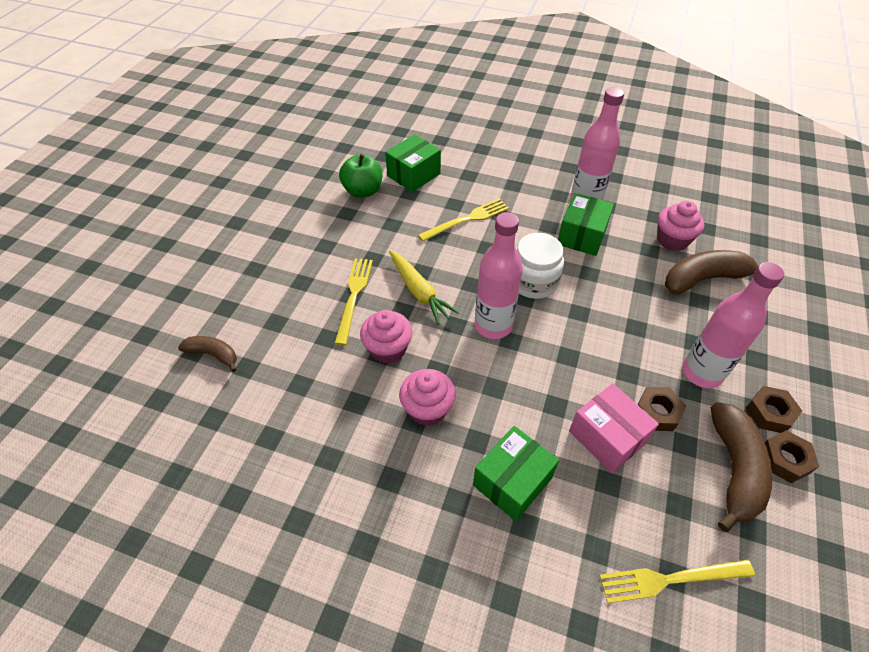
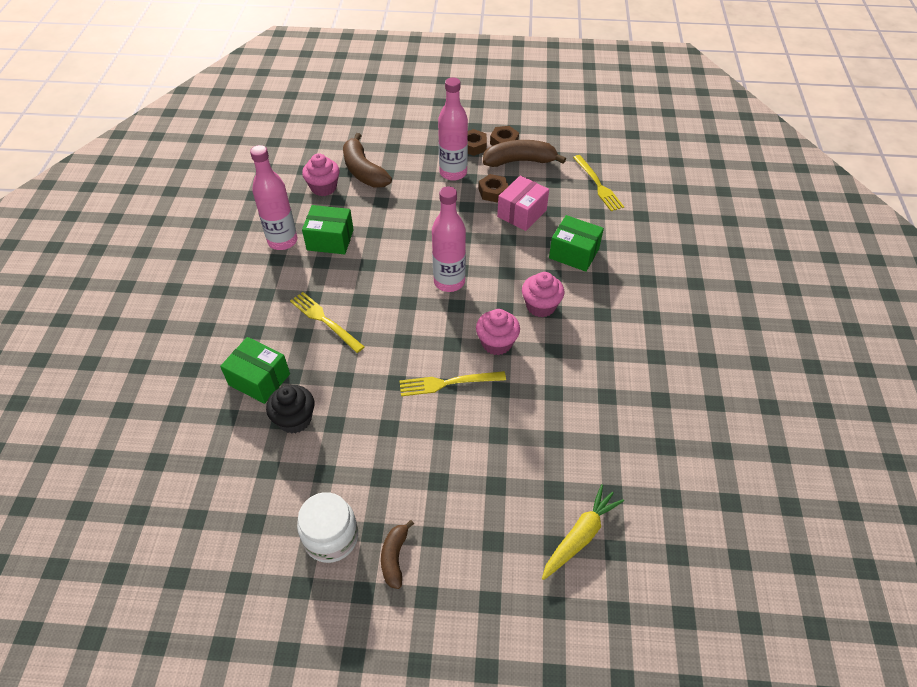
camera: 105 degrees left, 0 degrees up
brown banana [178,336,237,372] -> brown banana moved to [381,520,414,589]
green apple [339,154,383,198] -> black cupcake [266,385,314,434]
yellow carrot [389,250,459,325] -> yellow carrot moved to [542,484,624,580]
white jar [516,233,564,299] -> white jar moved to [297,492,358,563]

